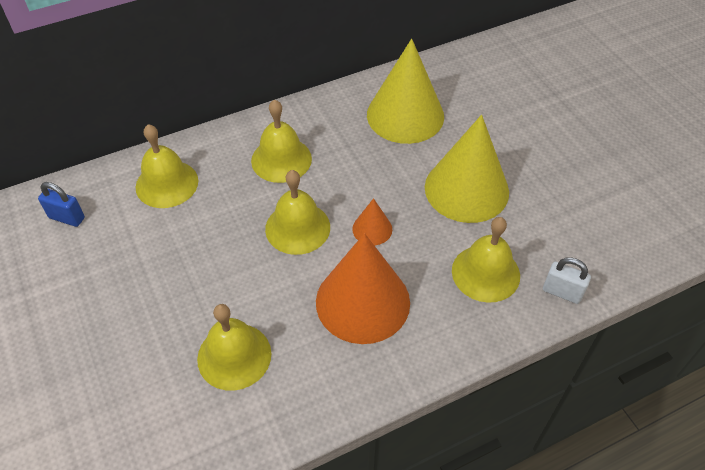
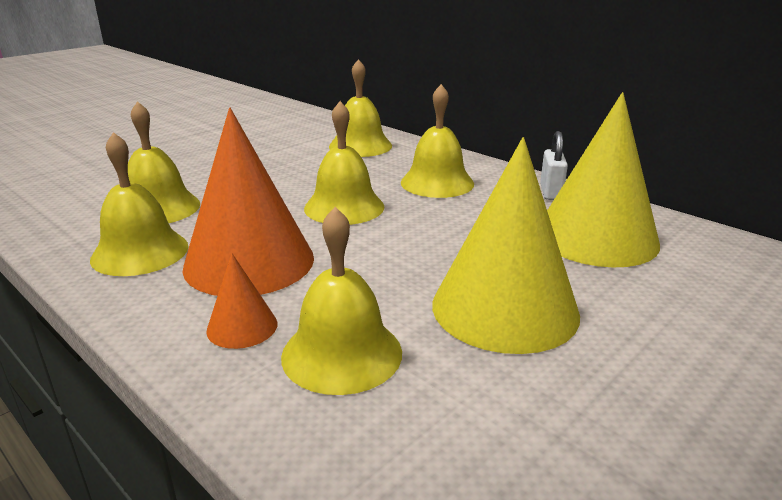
camera: 70 degrees right, 25 degrees down
blue padlock [38,182,85,227] -> none
orange cone [352,198,392,245] -> orange cone moved to [206,253,277,349]
white padlock [543,257,591,304] -> white padlock moved to [540,131,568,200]
none -> yellow bell [90,132,188,276]

